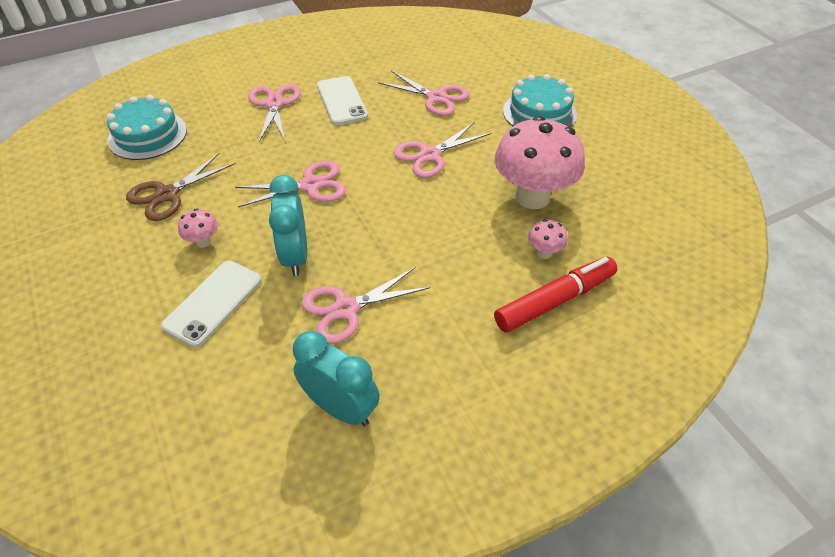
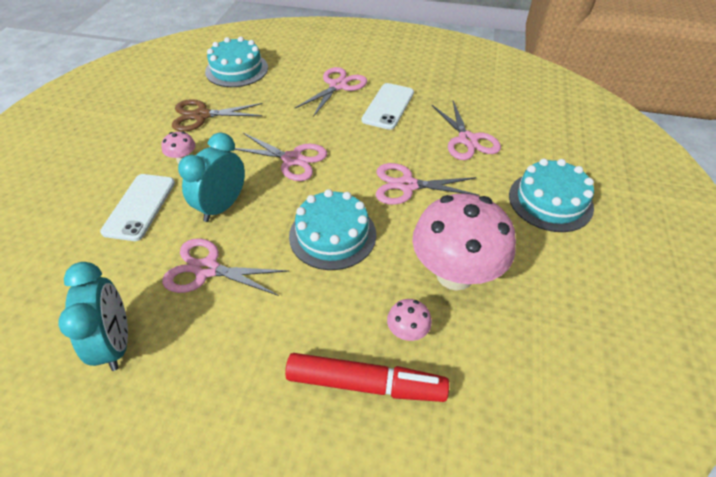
camera: 40 degrees right, 0 degrees up
white phone [161,261,262,347] -> white phone turned 60 degrees counterclockwise [100,174,175,241]
none -> turquoise cake [289,189,376,270]

